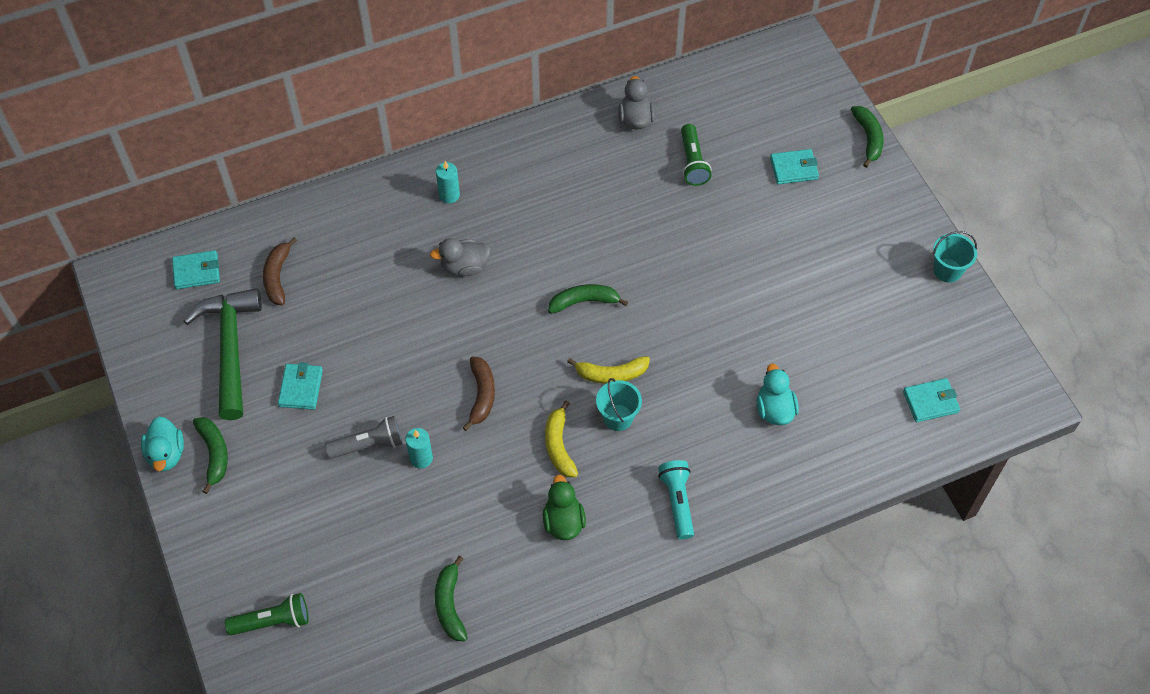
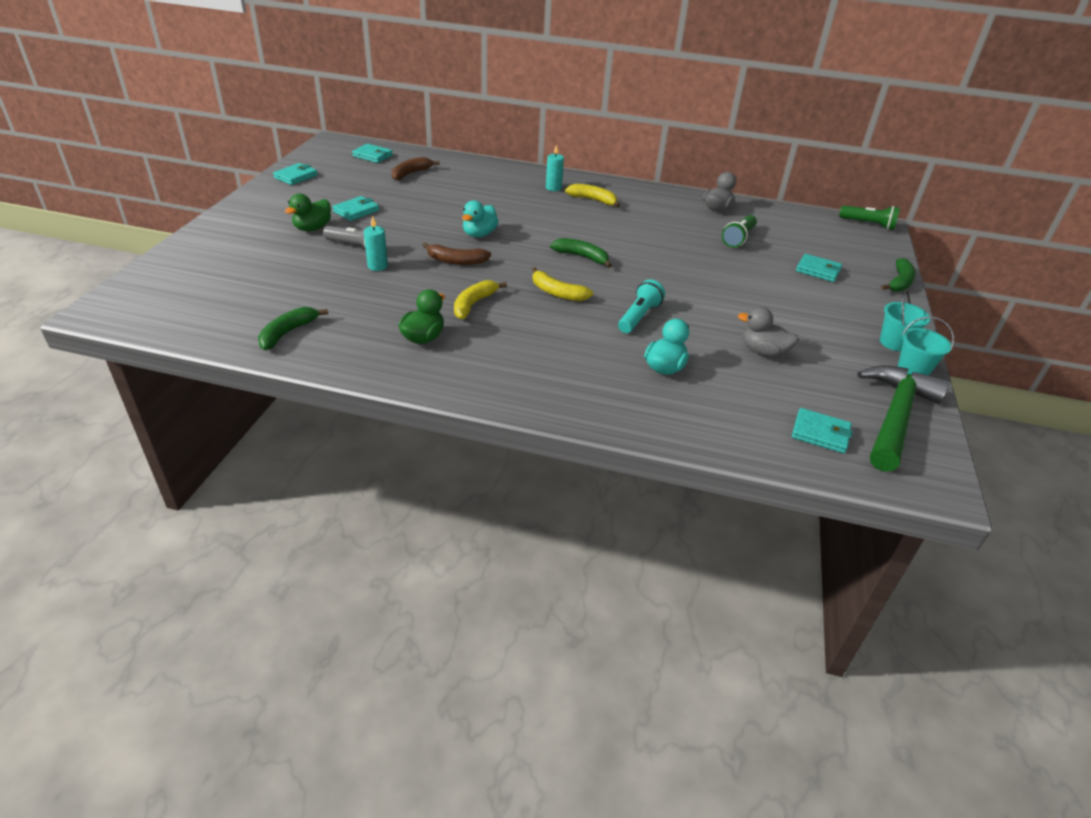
camera: 35 degrees right, 20 degrees down
turquoise duck [141,416,184,471] -> turquoise duck moved to [462,200,499,237]
green hammer [184,288,262,420] -> green hammer moved to [858,365,950,472]
green banana [193,417,228,494] -> none
green flashlight [225,593,309,636] -> green flashlight moved to [839,205,900,230]
grey duck [430,238,491,276] -> grey duck moved to [738,307,799,357]
brown banana [462,356,495,431] -> brown banana turned 60 degrees clockwise [422,243,491,265]
turquoise bucket [596,378,642,431] -> turquoise bucket moved to [880,291,930,351]
turquoise flashlight [658,460,694,540] -> turquoise flashlight moved to [618,280,665,333]
none -> turquoise wallet [273,163,318,185]
none -> green duck [285,193,331,231]
none -> yellow banana [565,184,620,208]

